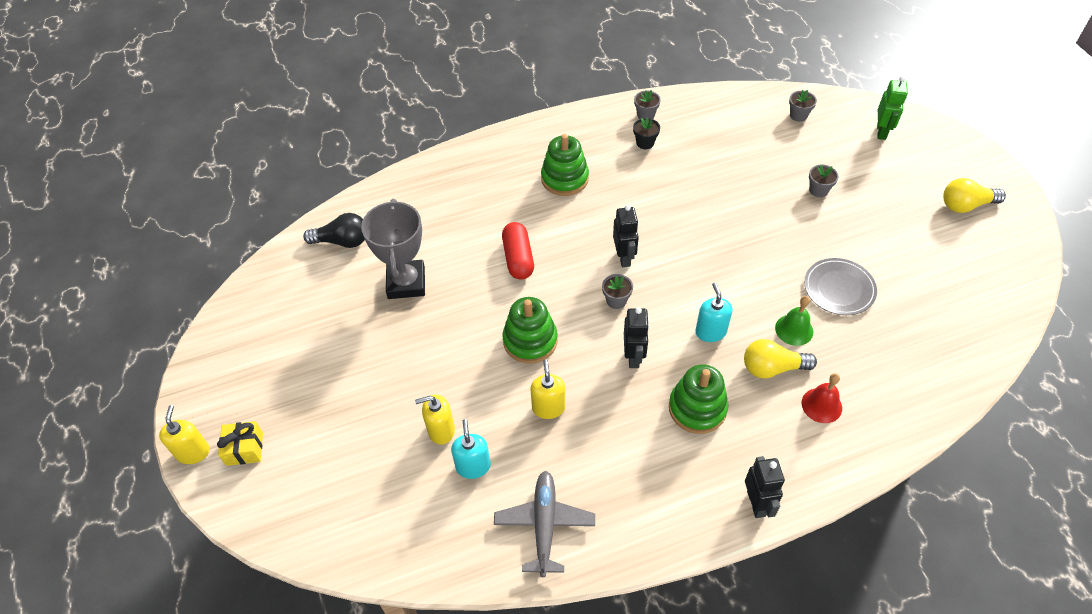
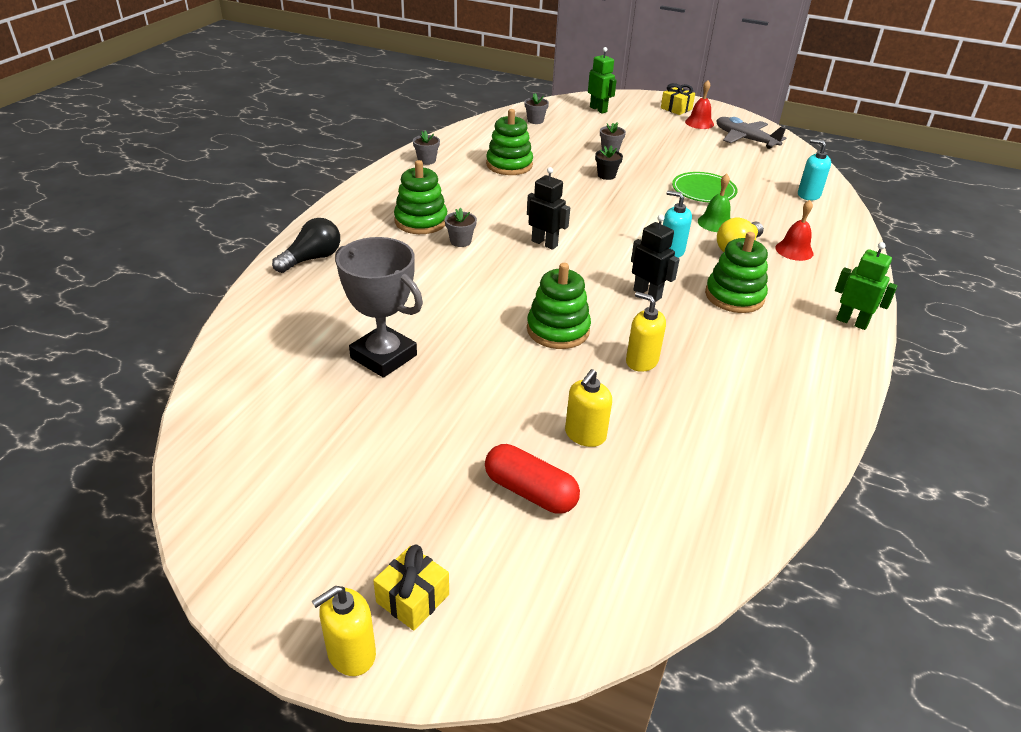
camera: 50 degrees left, 15 degrees down
yellow soap dispenser [159,405,210,464] -> yellow soap dispenser turned 75 degrees counterclockwise [312,586,376,676]
black light bulb [303,213,365,248] -> black light bulb moved to [272,218,340,273]
turquoise soap dispenser [451,419,491,479] -> turquoise soap dispenser moved to [798,139,831,201]
grey plane [494,471,595,577] -> grey plane moved to [717,117,786,149]
red capsule [502,222,534,280] -> red capsule moved to [485,444,580,513]
grey flower pot [602,274,633,309] -> grey flower pot moved to [445,207,477,247]
black flower pot [633,117,660,149] -> black flower pot moved to [595,145,623,180]
black robot [745,456,785,518] -> green robot [835,242,898,330]
grey plate [804,258,877,315] -> green plate [672,172,738,202]
yellow light bulb [943,178,1006,213] -> red bell [685,80,714,129]
none -> green stacking toy [486,109,533,175]
none -> yellow gift [661,83,695,115]

